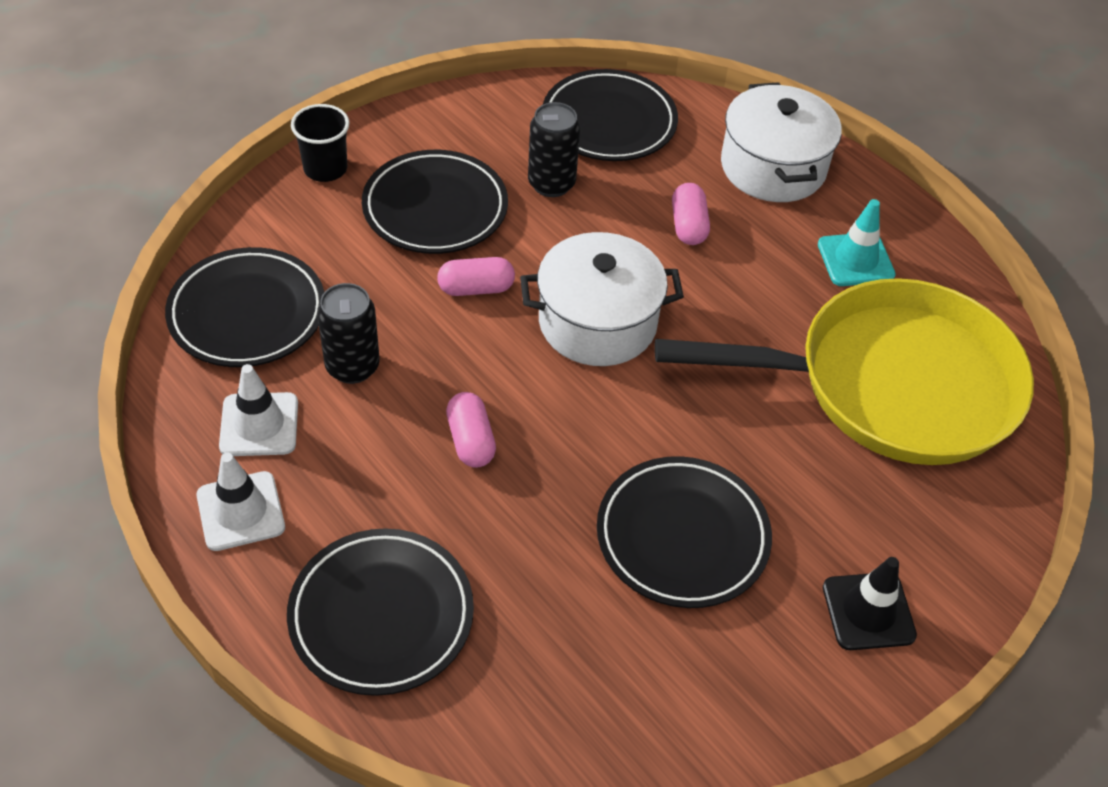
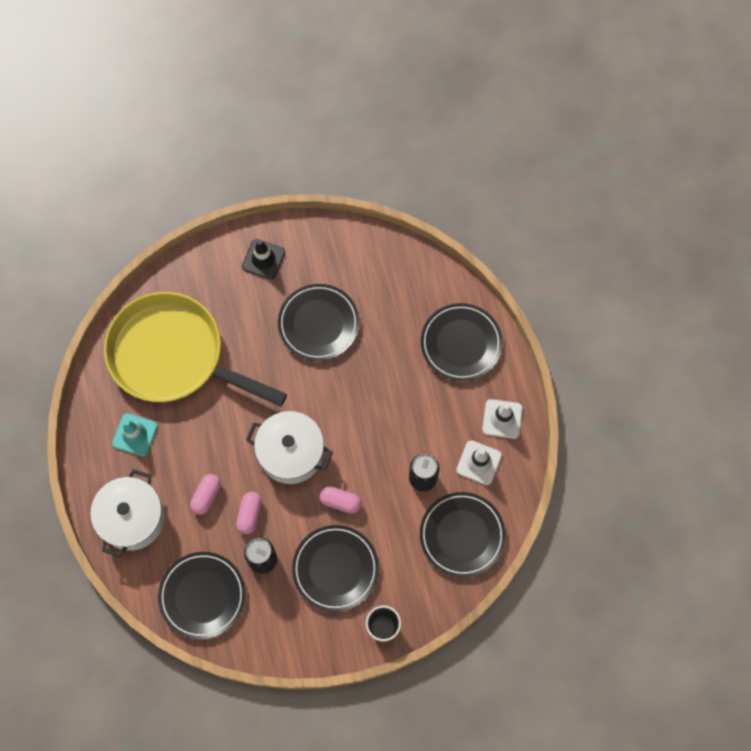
camera: 150 degrees left, 20 degrees up
pink capsule [446,392,496,468] -> pink capsule moved to [236,492,262,534]

